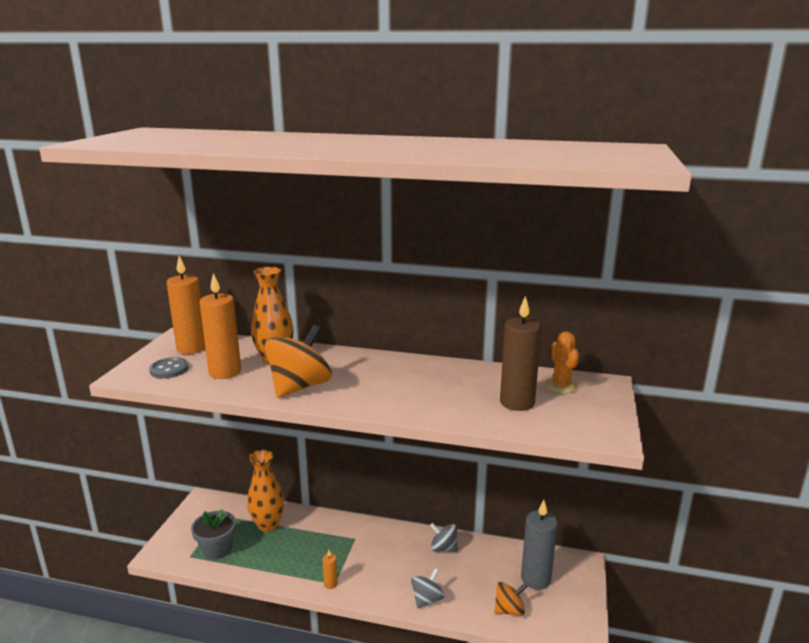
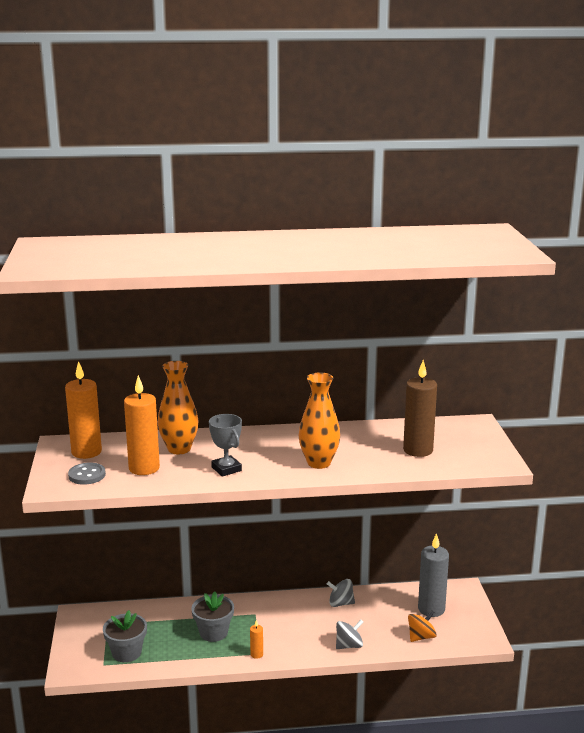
camera: 20 degrees left, 0 degrees up
orange vase [247,450,284,532] -> orange vase moved to [298,372,340,469]
orange spinning top [265,325,332,398] -> grey trophy [209,414,242,477]
grey spinning top [411,568,445,608] -> grey spinning top turned 45 degrees clockwise [336,620,363,649]
orange cactus [545,331,579,394] -> none
none -> grey flower pot [191,591,234,642]

